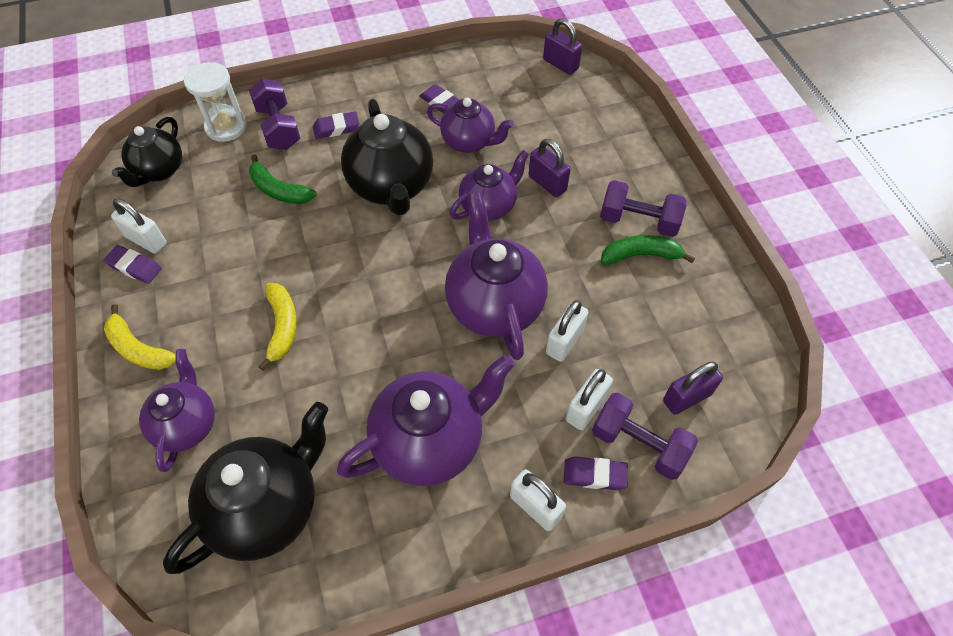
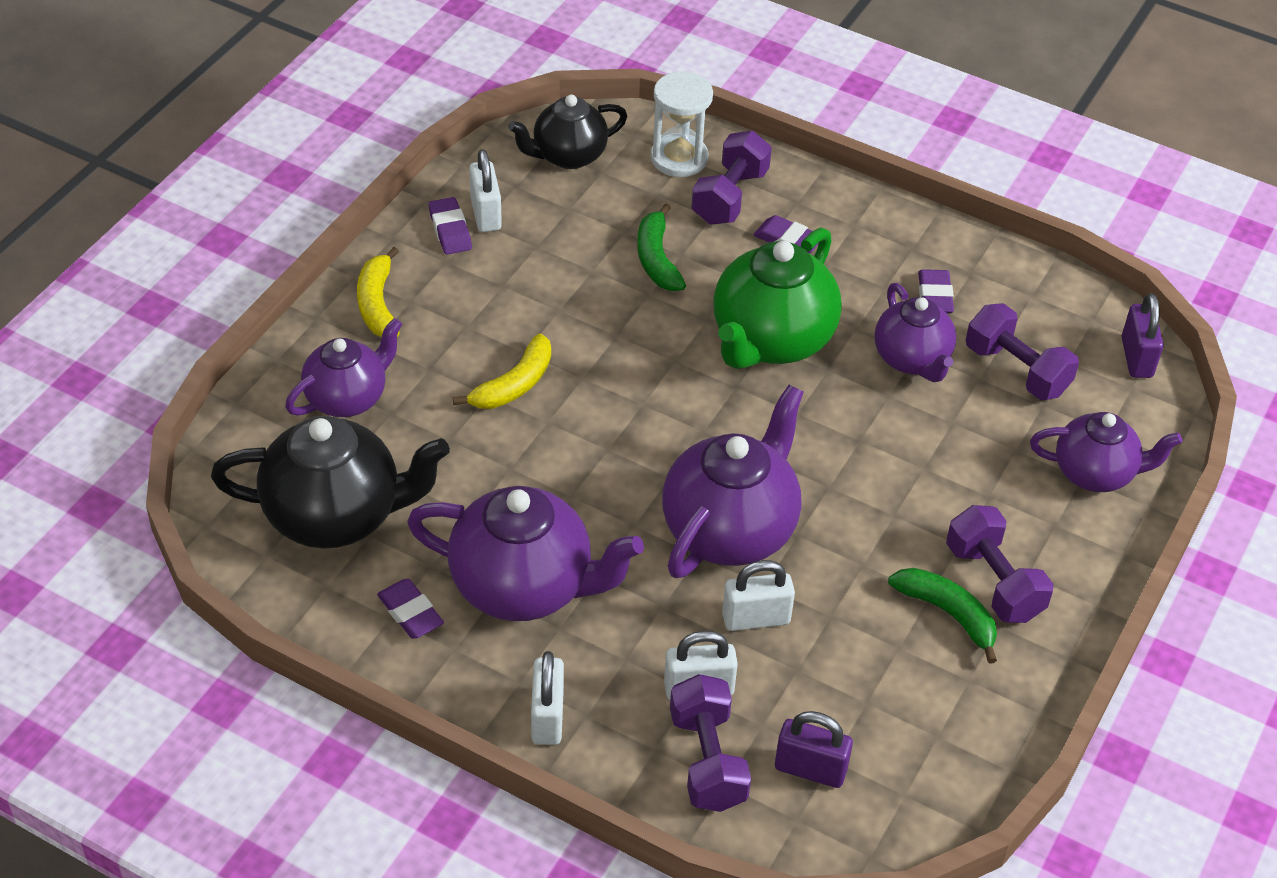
camera: 45 degrees right, 10 degrees down
black teapot [341,99,433,215] -> green teapot [713,227,842,369]
purple teapot [450,150,529,221] -> purple teapot moved to [1030,412,1183,492]
purple padlock [529,139,571,197] -> none
purple eraser [564,457,628,490] -> purple eraser moved to [377,579,444,639]
none -> purple dumbbell [966,303,1079,400]

